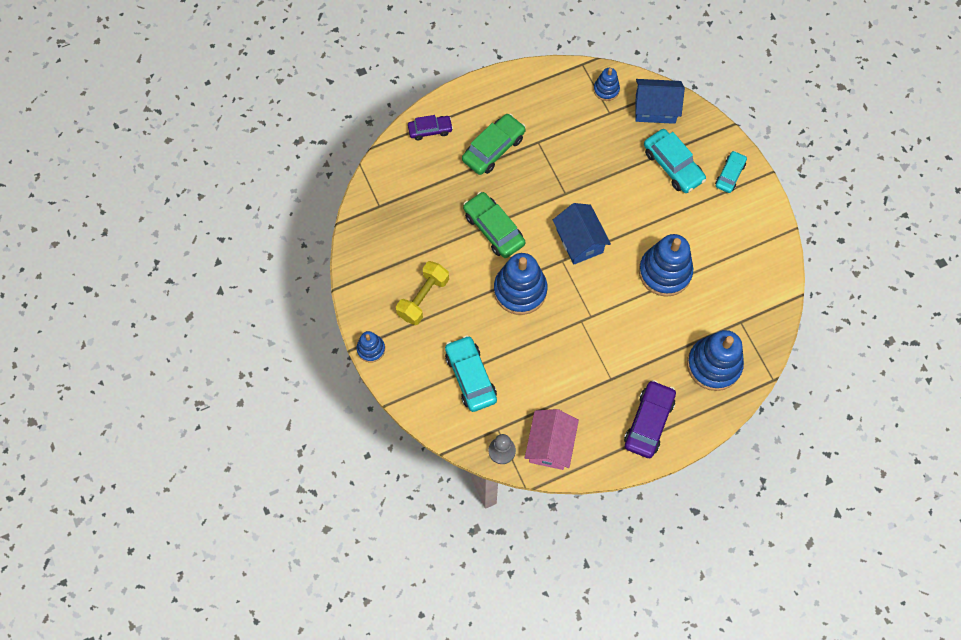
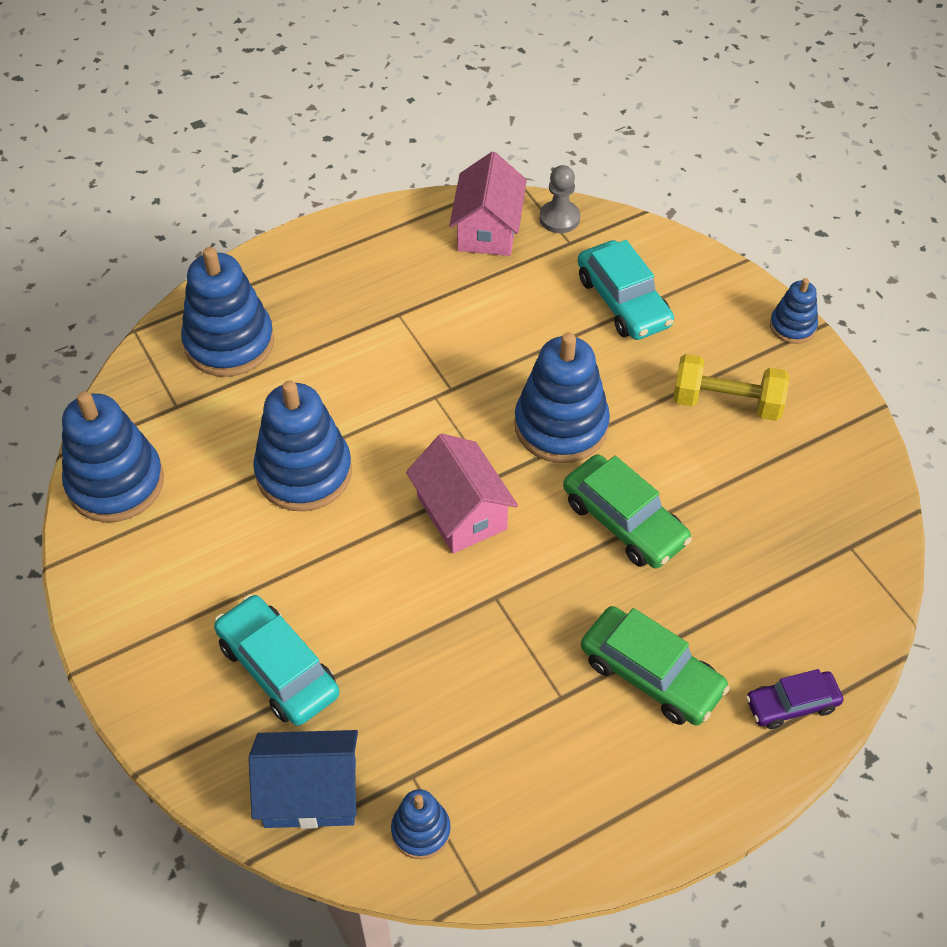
camera: 175 degrees right, 15 degrees down
yellow dumbbell [396,261,449,325] -> yellow dumbbell turned 75 degrees clockwise [673,354,789,421]
green car [462,113,526,175] -> green car turned 90 degrees counterclockwise [581,606,730,725]
blue house [553,203,611,264] -> pink house [406,434,518,554]
purple car [624,380,676,458] -> none
turquoise car [715,151,747,193] -> none
none -> blue stacking toy [62,391,164,522]

